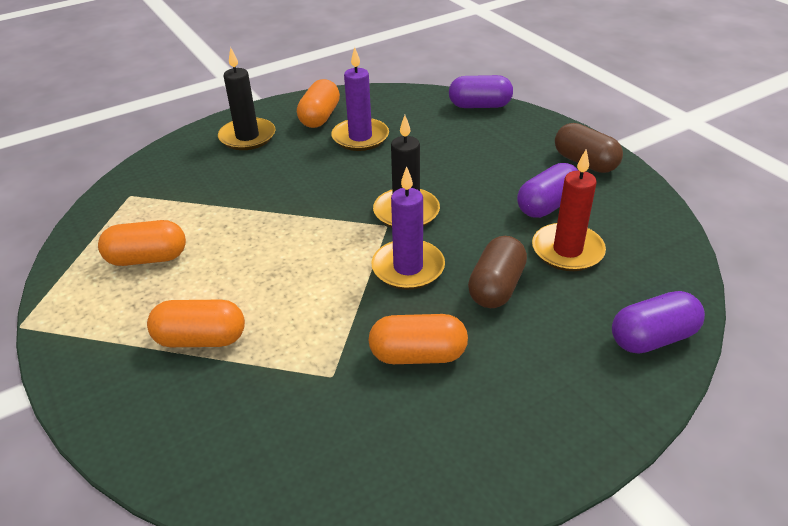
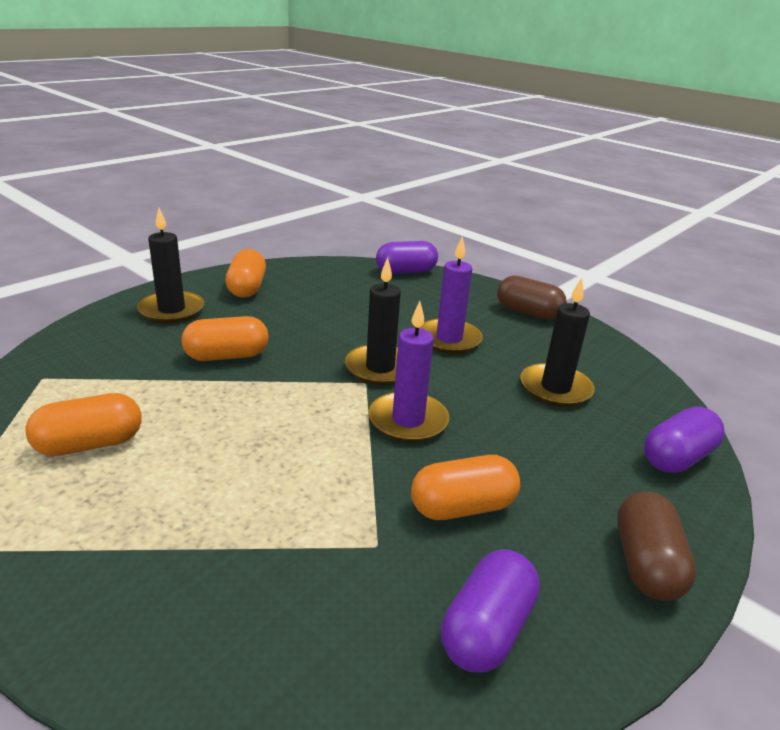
camera: 20 degrees left, 10 degrees down
orange capsule [147,300,245,347] -> orange capsule moved to [182,316,269,361]
purple candle [331,47,389,151] -> purple candle moved to [419,236,483,354]
brown capsule [468,236,527,308] -> brown capsule moved to [617,491,696,601]
purple capsule [517,163,579,218] -> purple capsule moved to [441,549,540,673]
red candle [532,150,606,271] -> black candle [520,278,595,407]

